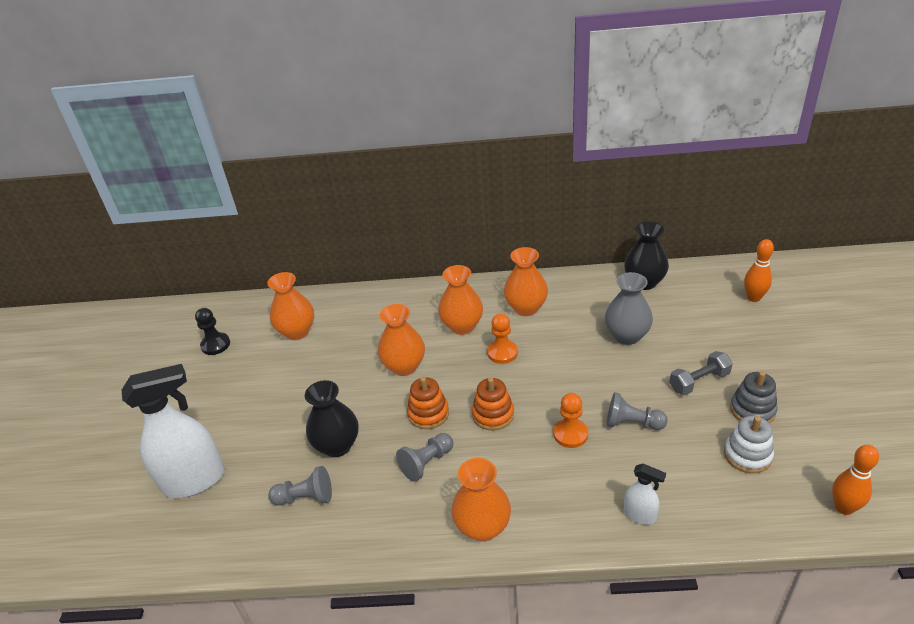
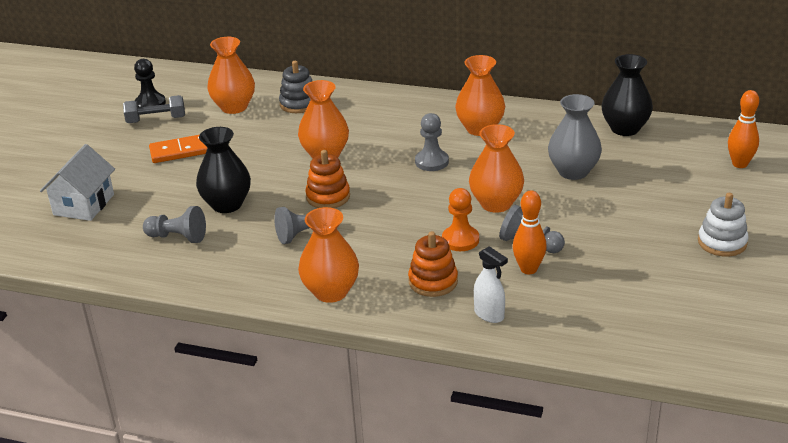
camera: 15 degrees right, 5 degrees down
white spray bottle [122,364,225,498] -> white house [40,144,115,221]
orange vase [438,265,483,335] -> orange vase moved to [469,124,524,213]
orange stacking toy [472,377,514,431] -> orange stacking toy moved to [408,231,458,297]
orange pawn [487,313,518,364] -> grey pawn [415,113,449,171]
grey dumbbell [669,351,733,395] -> grey dumbbell moved to [123,95,185,123]
white stacking toy [724,416,774,473] -> white stacking toy moved to [698,193,749,257]
grey stacking toy [730,371,778,423] -> grey stacking toy moved to [279,61,312,113]
orange bowling pin [832,445,879,515] -> orange bowling pin moved to [513,191,547,274]
none -> orange domino [149,135,208,163]

